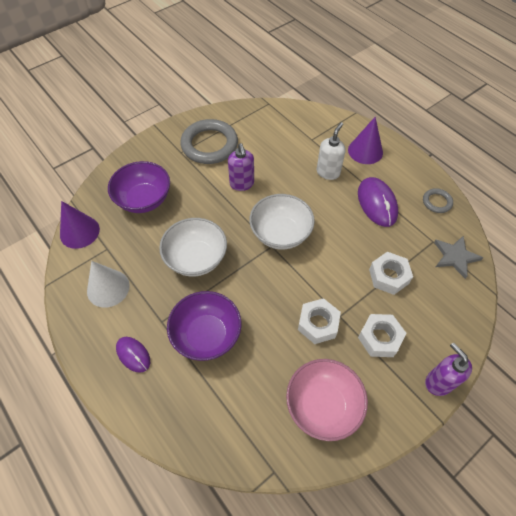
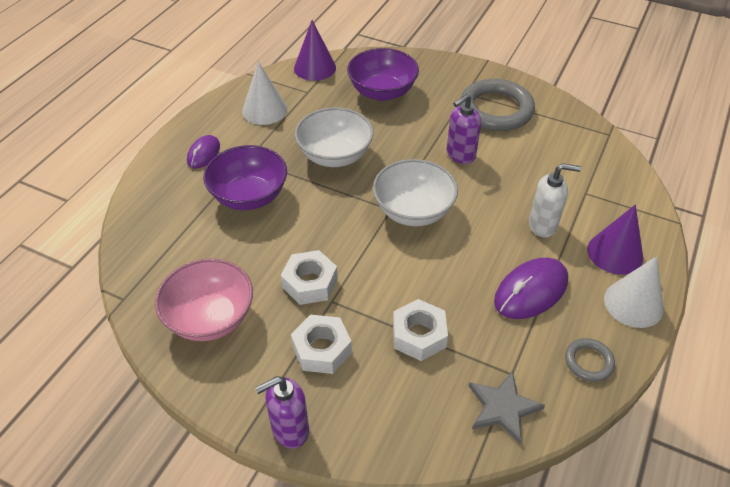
camera: 65 degrees right, 10 degrees down
purple soap dispenser [425,343,472,396] -> purple soap dispenser turned 150 degrees counterclockwise [255,376,309,449]
none -> white cone [604,256,664,328]

